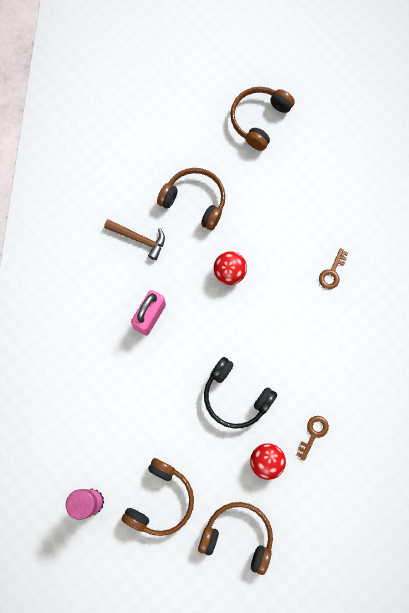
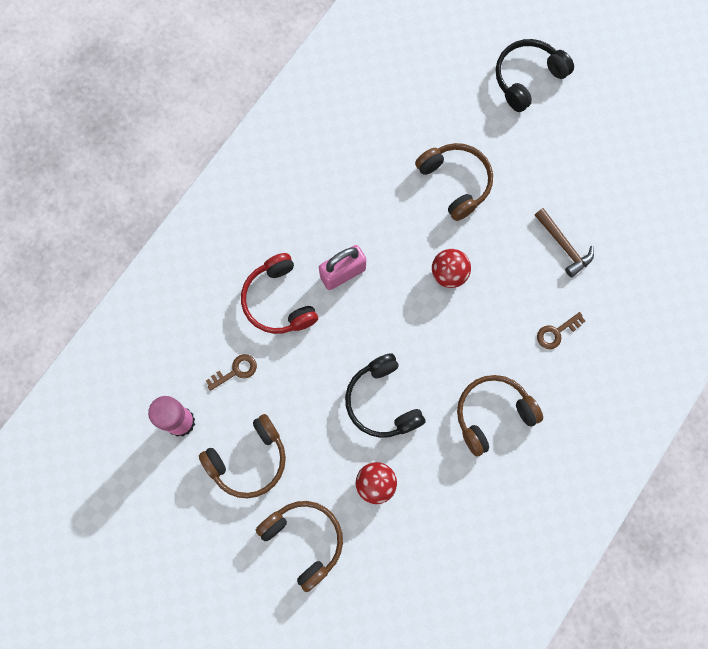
camera: 30 degrees right, 0 degrees up
brown hammer [104,219,165,260] -> brown hammer moved to [535,208,594,277]
brown headphones [230,87,295,151] -> brown headphones moved to [457,375,543,457]
brown key [296,416,329,461] -> brown key moved to [206,354,257,391]
none -> red headphones [241,253,318,334]
none -> black headphones [496,39,574,112]

